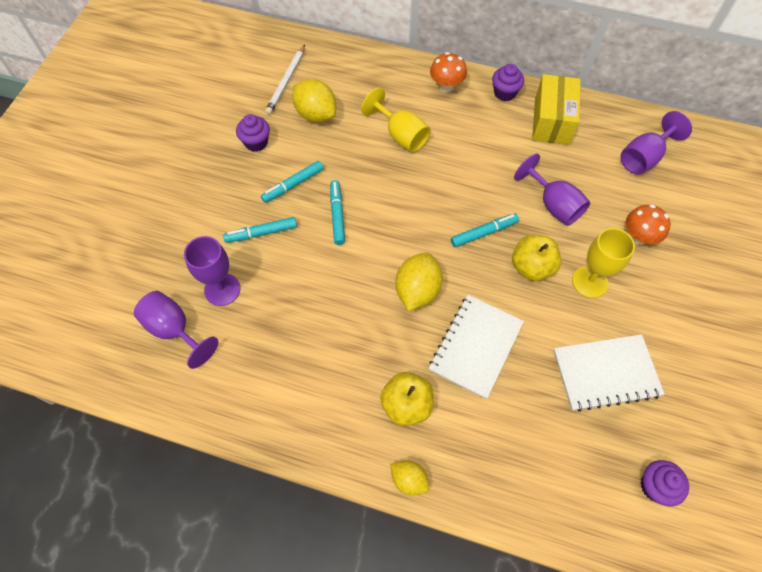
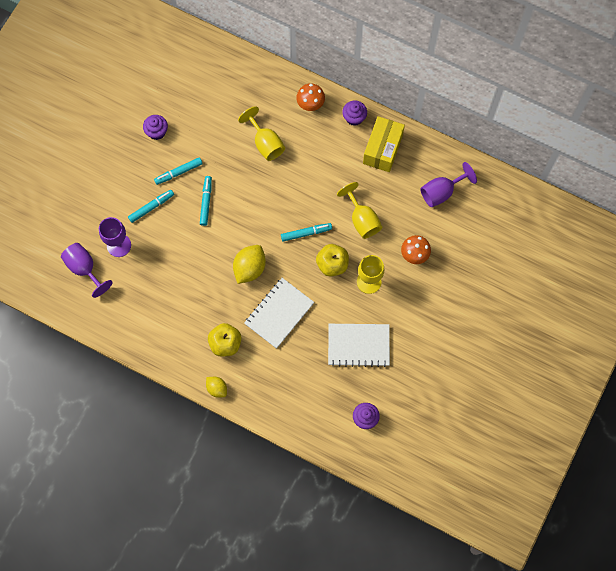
camera: 10 degrees right, 10 degrees up
turquoise marker [223,217,297,243] -> turquoise marker turned 150 degrees clockwise [128,190,174,223]
white pencil [265,45,305,115] -> none
yellow lemon [292,79,336,122] -> none
purple goblet [514,153,590,226] -> yellow goblet [337,182,382,239]

